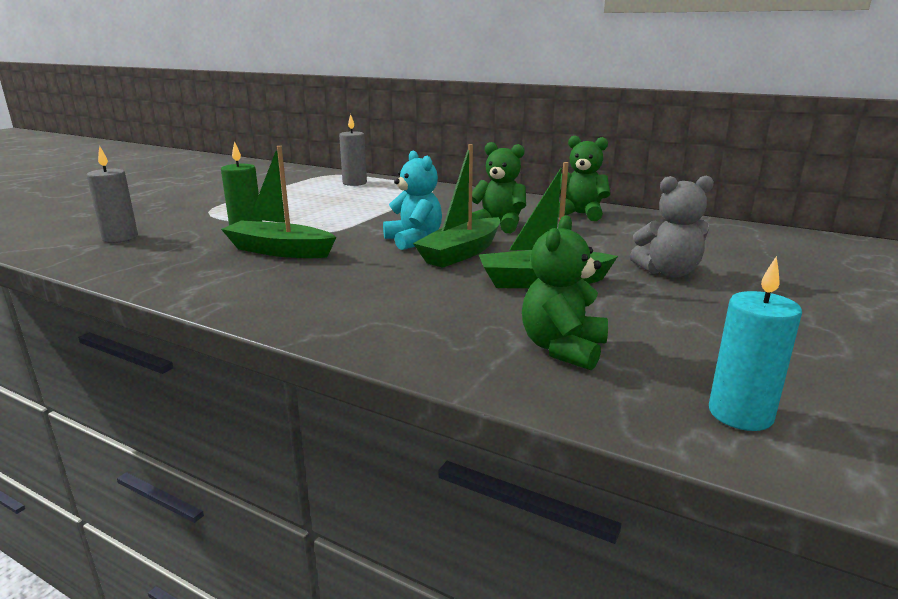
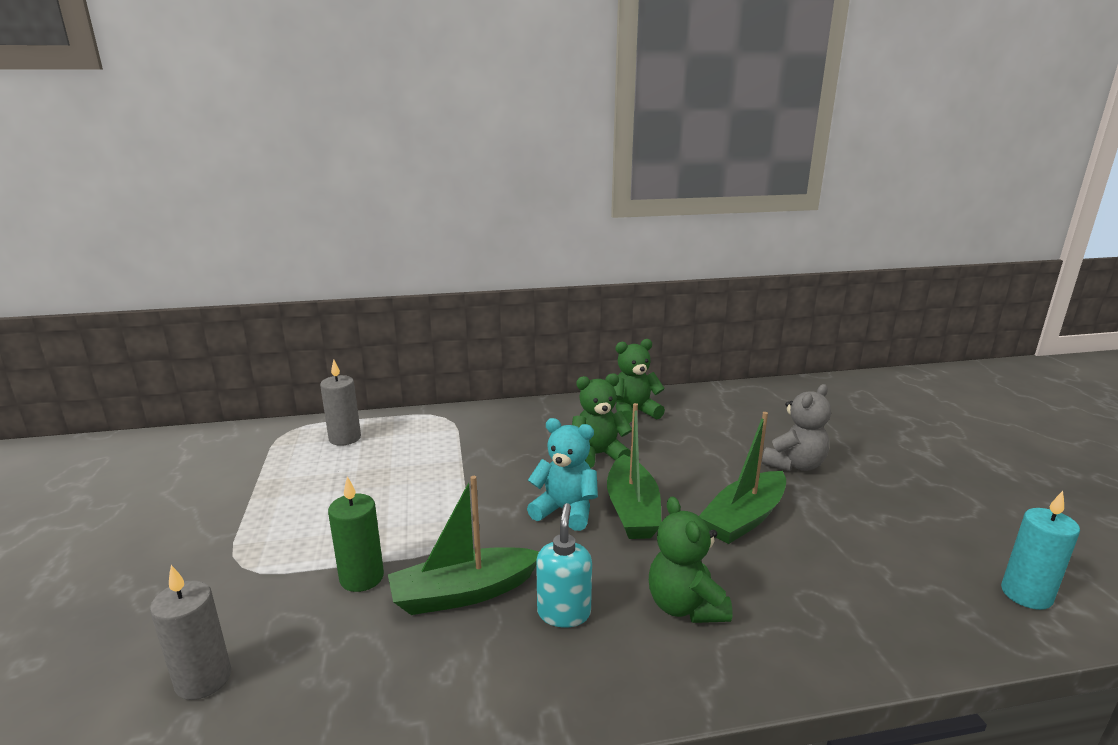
camera: 40 degrees left, 0 degrees up
green teddy bear [522,215,608,370] -> green teddy bear moved to [649,496,733,623]
none -> turquoise soap dispenser [536,503,592,628]

